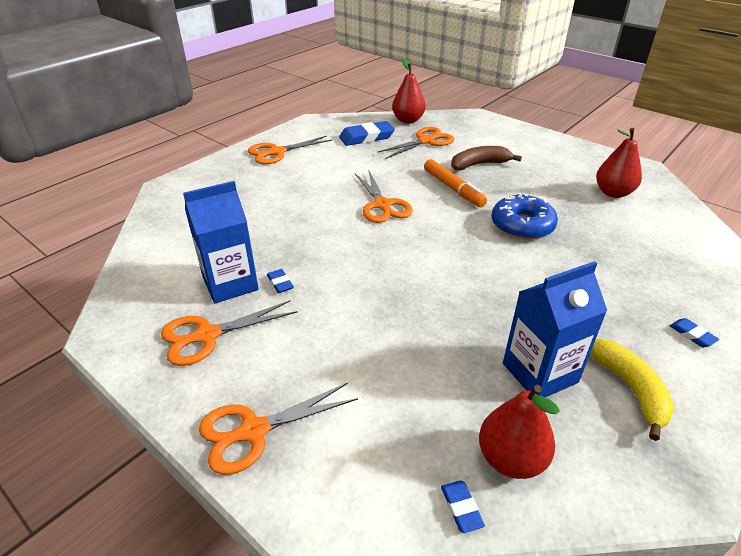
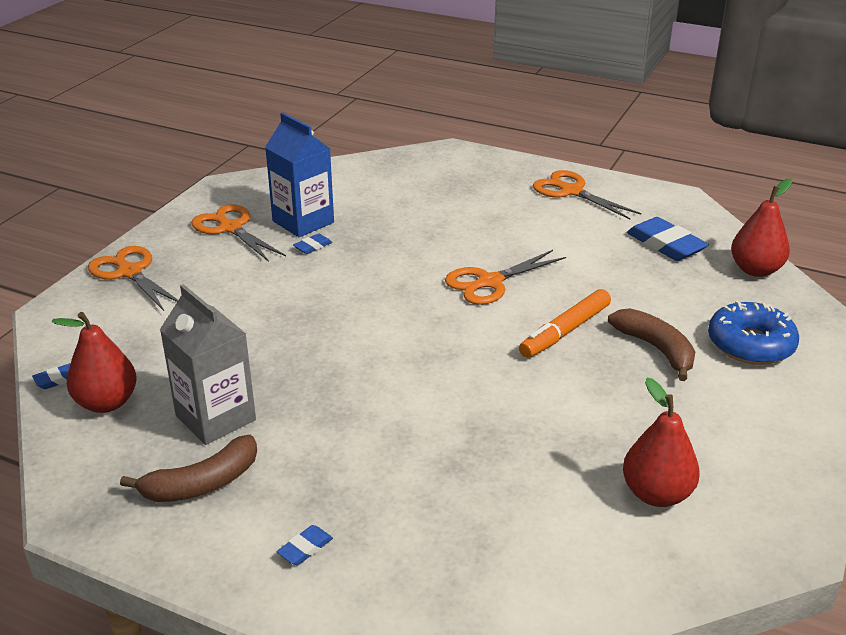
camera: 75 degrees right, 5 degrees down
orange scissors [377,127,454,159] -> none
blue donut [492,193,558,240] -> blue donut moved to [708,301,799,365]
blue carton [503,261,607,397] -> grey carton [160,284,256,445]
yellow banana [590,339,674,441] -> brown banana [120,435,257,502]

